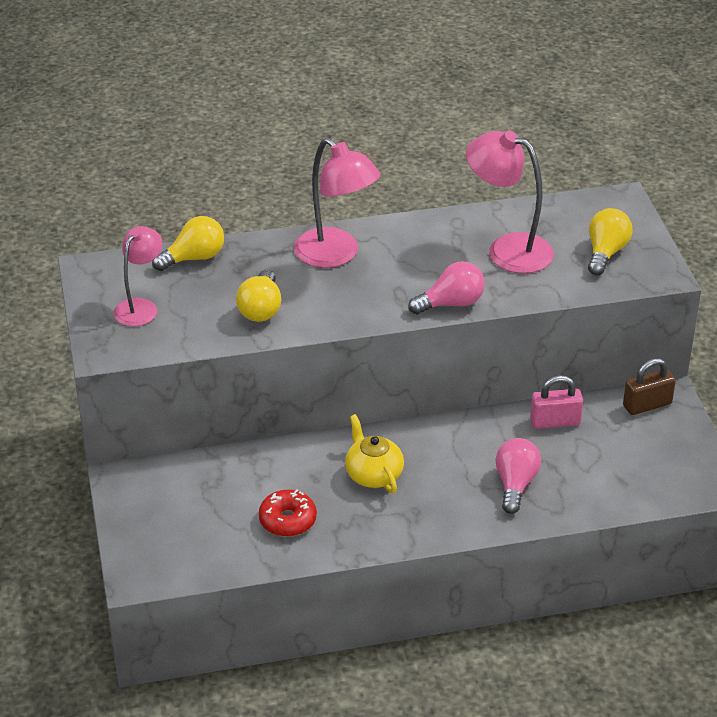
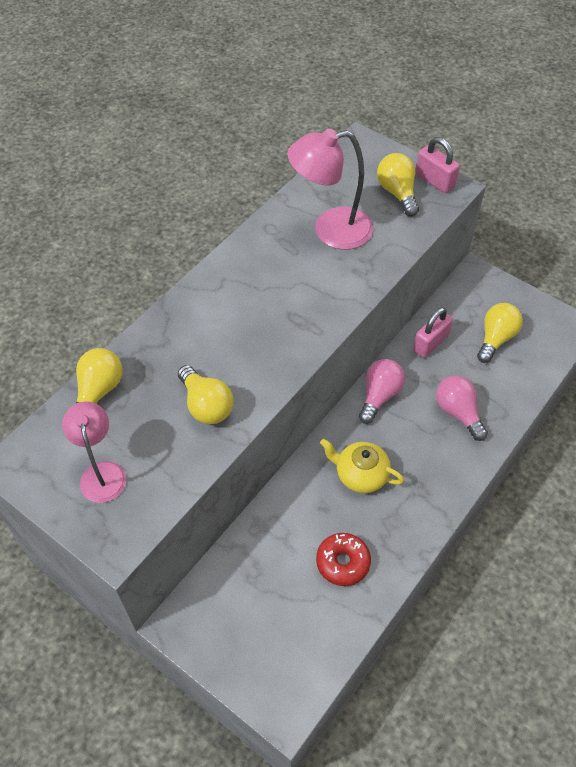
camera: 40 degrees left, 15 degrees up
pink lamp [294,138,380,268] -> none
pink light bulb [408,261,485,315] -> pink light bulb moved to [359,359,405,424]
brown padlock [623,358,676,415] -> none
none -> pink padlock [415,137,460,193]
none -> yellow light bulb [477,303,523,363]

